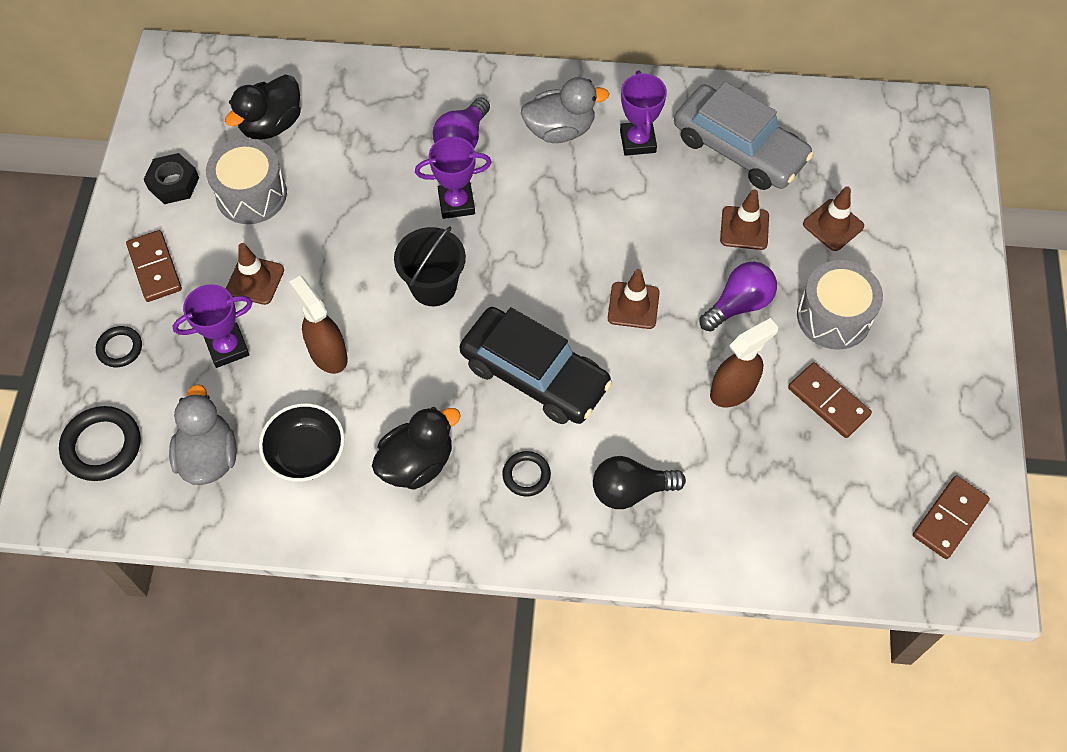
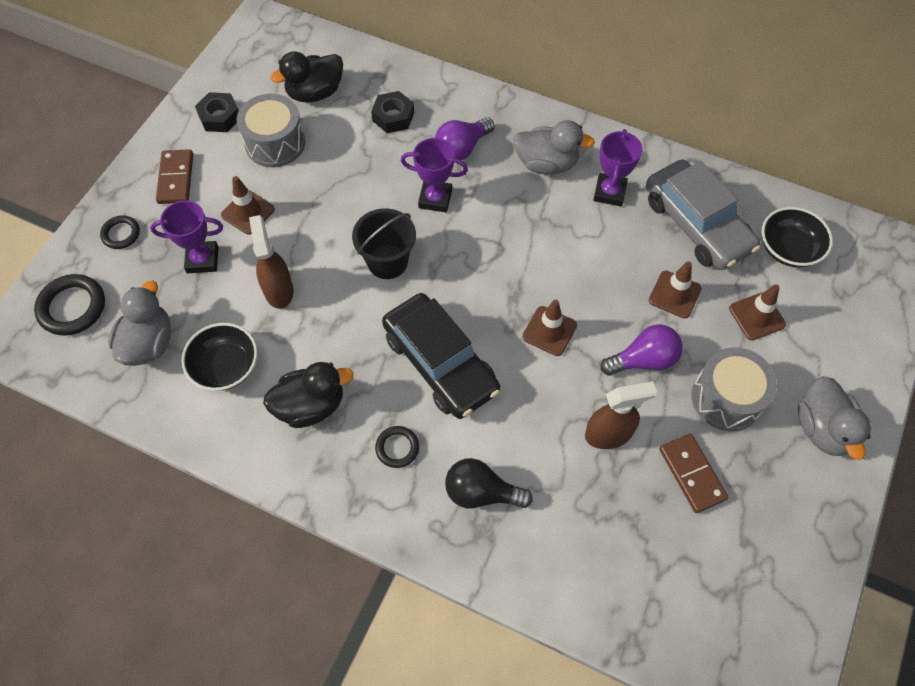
camera: 20 degrees right, 0 degrees up
brown domino [913,475,990,559] -> none
none -> black nut [371,91,414,133]
none -> black bowl [762,207,833,267]
none -> grey duck [798,376,871,460]

